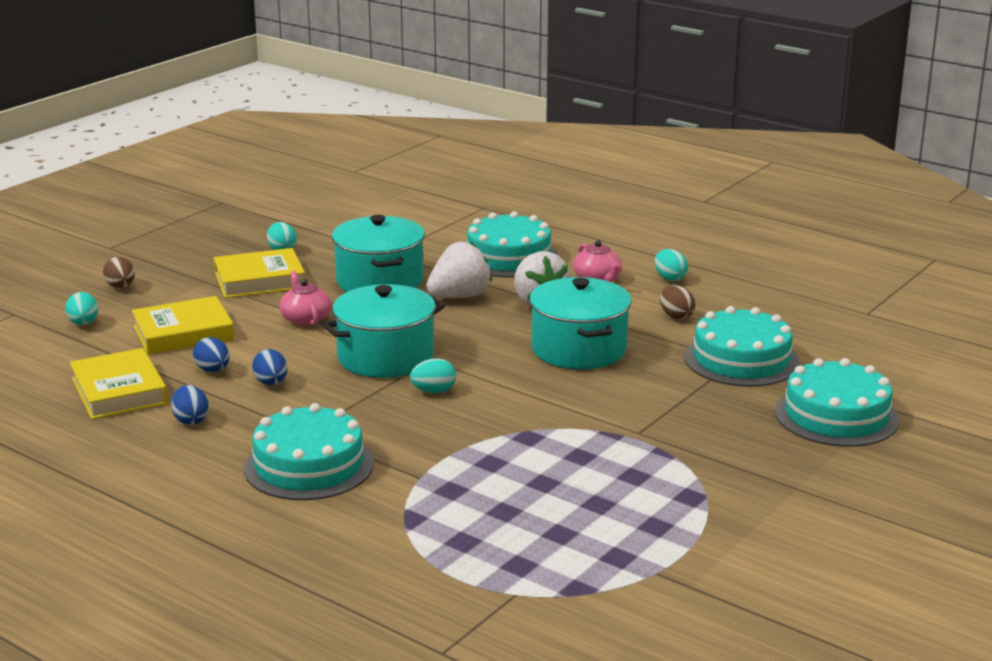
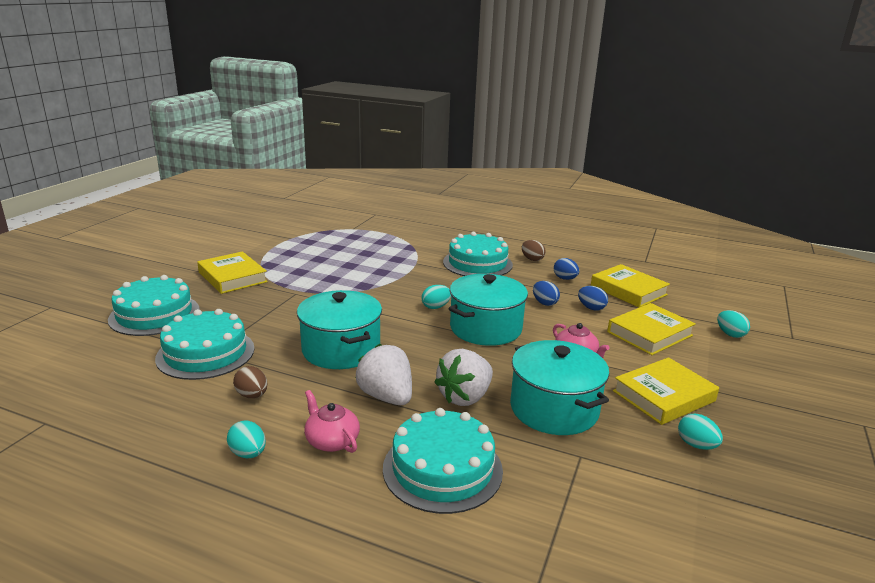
camera: 165 degrees right, 0 degrees up
brown egg [103,257,135,288] -> brown egg moved to [522,240,546,261]
none -> yellow book [197,251,268,294]

